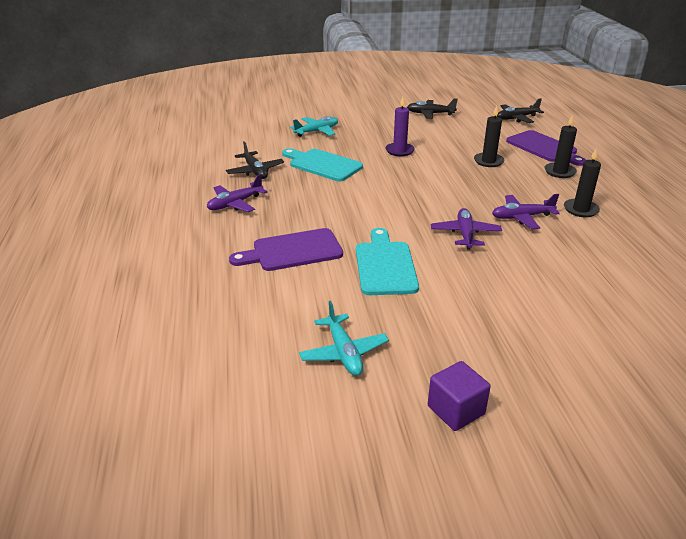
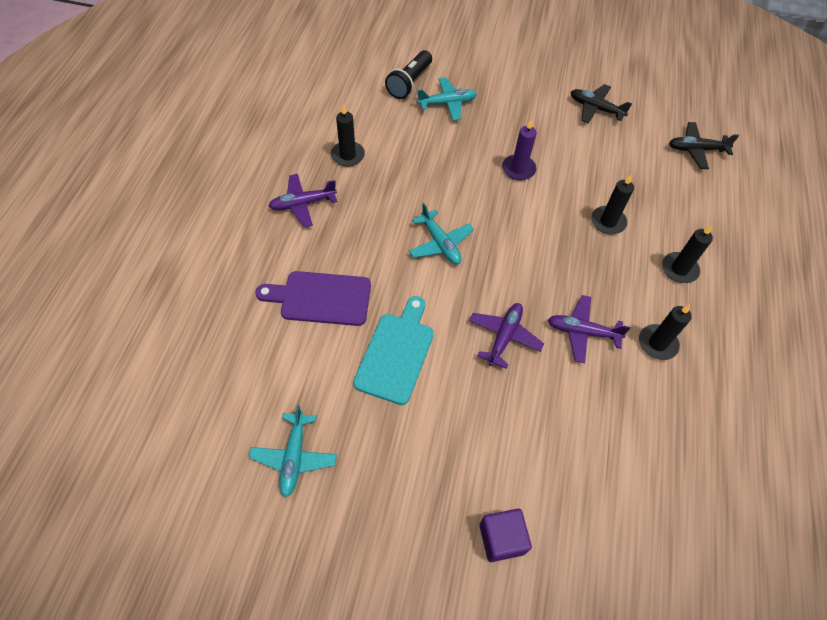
camera: 20 degrees right, 25 degrees up
black plane [226,141,284,179] -> black candle [331,104,365,167]
turquoise cutting board [282,148,363,181] -> none
purple cube [428,361,491,431] -> purple cube moved to [479,509,532,562]
purple cutting board [506,130,586,166] -> none
none -> black flashlight [385,50,432,99]
none -> turquoise plane [409,203,474,264]

